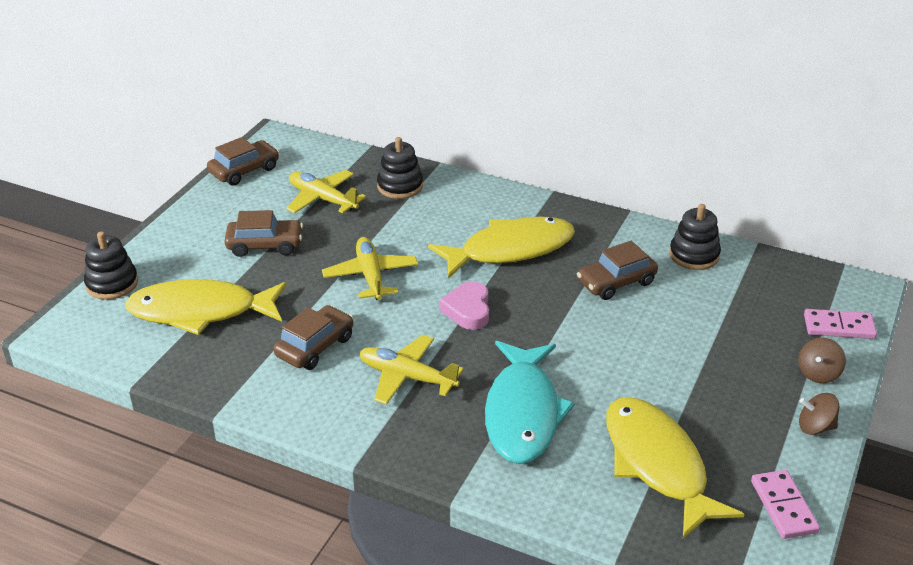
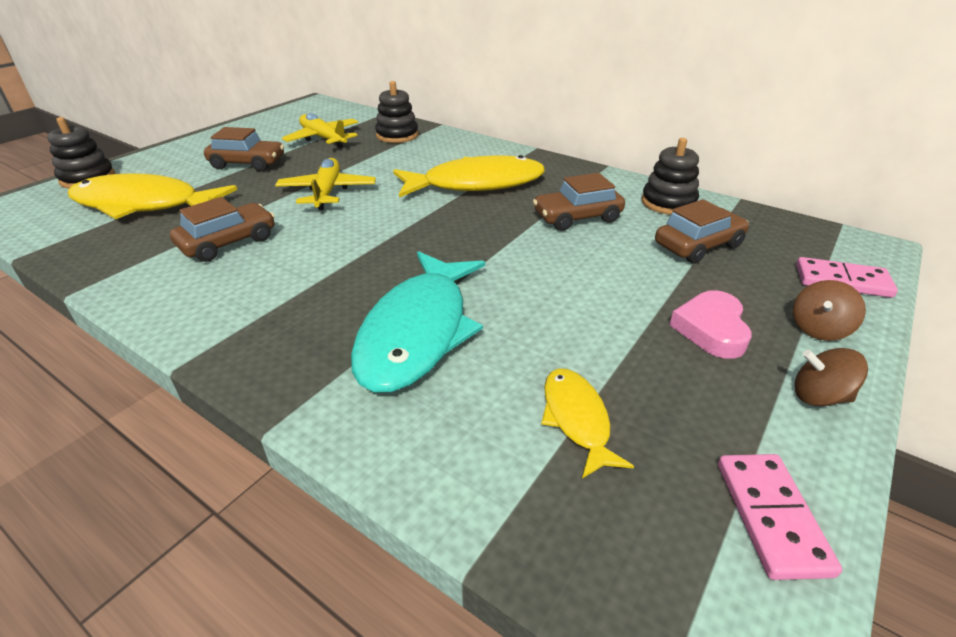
camera: 10 degrees right, 0 degrees up
brown car [207,137,279,186] -> brown car moved to [655,199,749,264]
yellow plane [359,335,464,405] -> none
pink heart [439,281,489,330] -> pink heart moved to [670,290,752,359]
yellow fish [606,397,745,539] -> yellow fish [541,368,634,479], size x0.51

